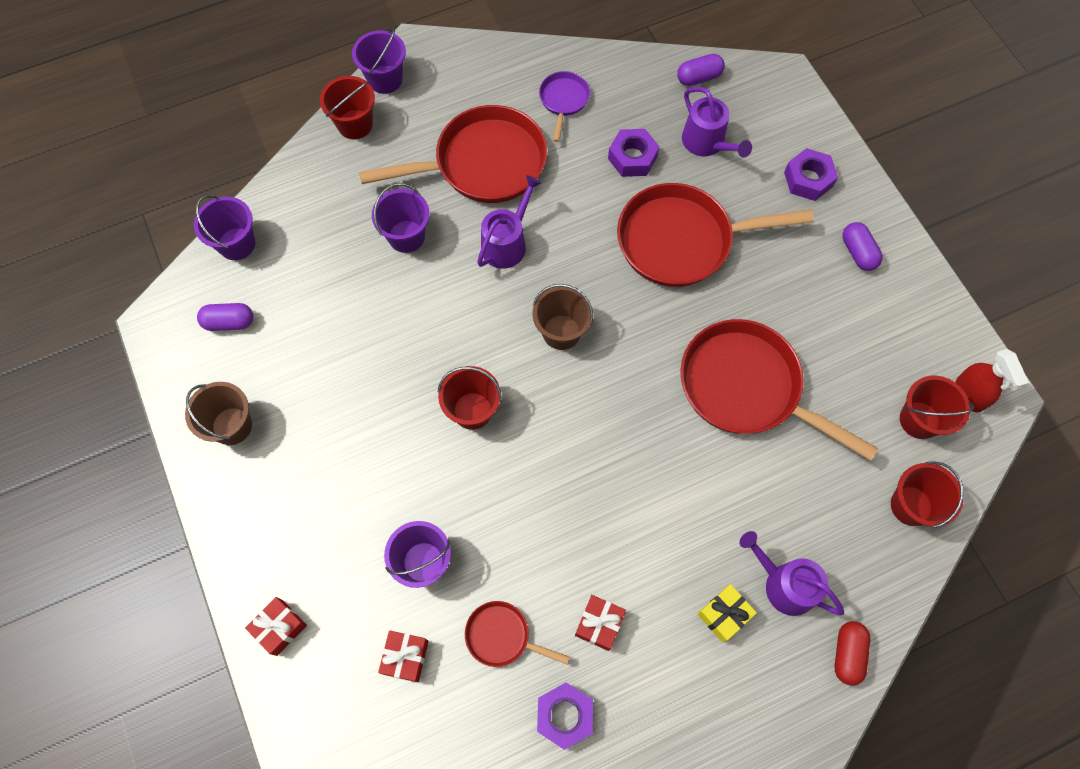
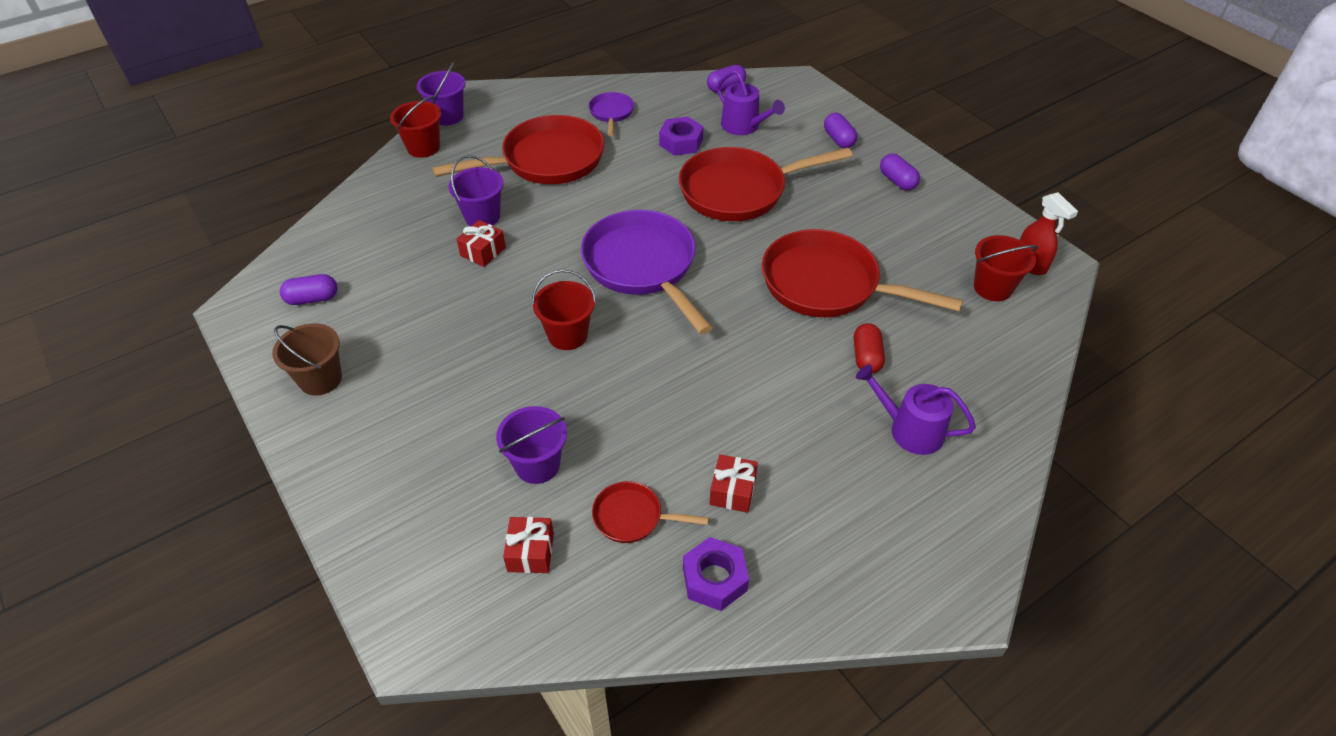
camera: 10 degrees left, 20 degrees down
purple bucket [194,195,255,260] -> none
red gift [245,597,307,656] -> red gift moved to [456,220,506,267]
purple watering can [477,175,542,269] -> none
brown bucket [533,284,593,350] -> purple pan [581,210,713,334]
yellow gift [697,584,757,643] -> none
purple nut [784,148,838,201] -> purple capsule [824,113,857,148]
red capsule [835,621,870,686] -> red capsule moved to [854,323,885,374]
red bucket [891,461,964,528] -> none

